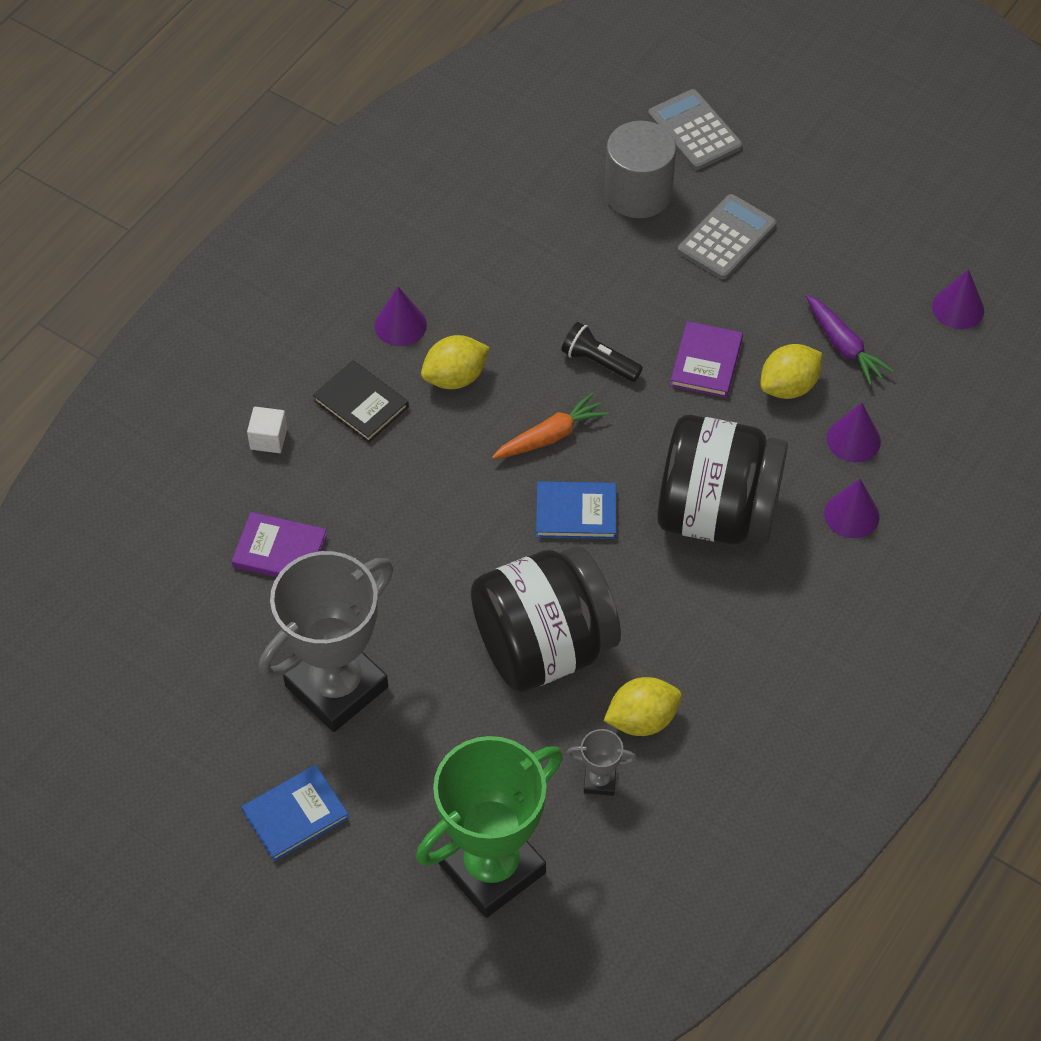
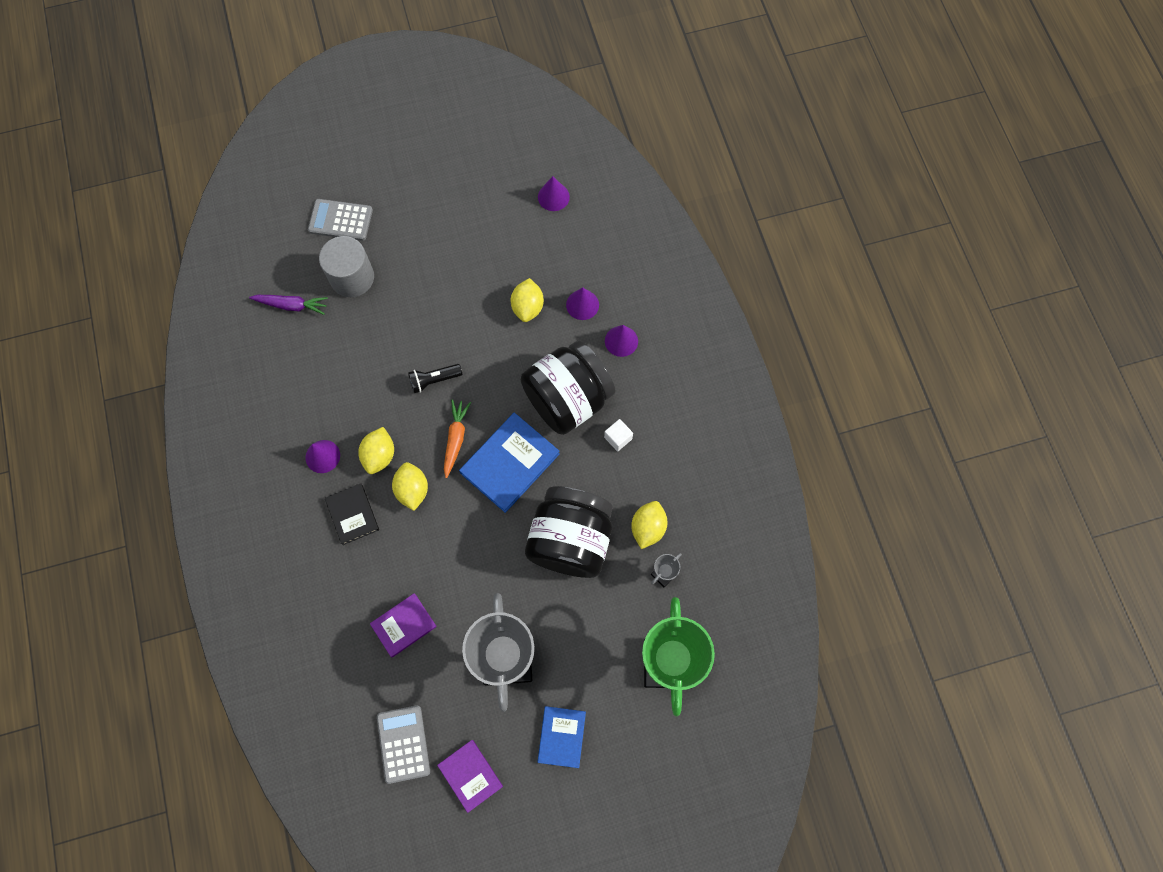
camera: 50 degrees left, 15 degrees up
white cube [247,407,287,453] -> white cube moved to [604,419,633,452]
black book [313,360,409,443] -> black book turned 75 degrees clockwise [325,483,379,545]
blue book [536,481,616,539] -> blue book [459,413,560,513], size x1.62
purple book [670,321,743,398] -> purple book moved to [437,740,503,813]
grey calculator [678,194,776,280] -> grey calculator moved to [377,705,430,784]
purple carrot [806,295,894,385] -> purple carrot moved to [249,295,328,315]
none -> yellow lemon [392,462,428,511]

